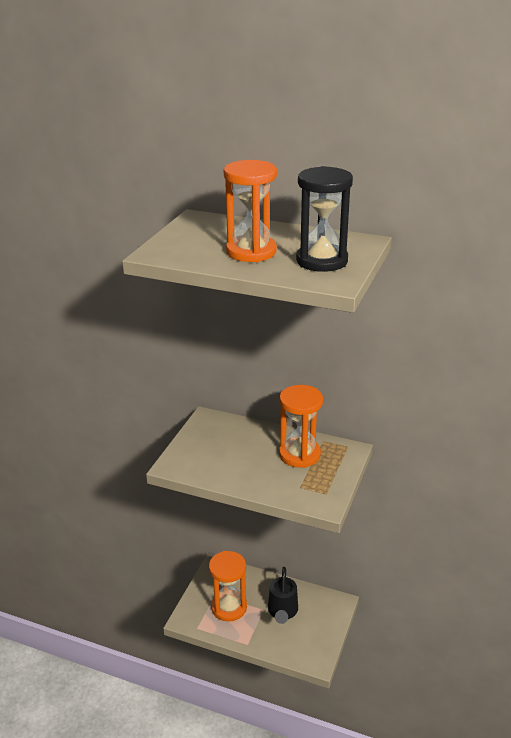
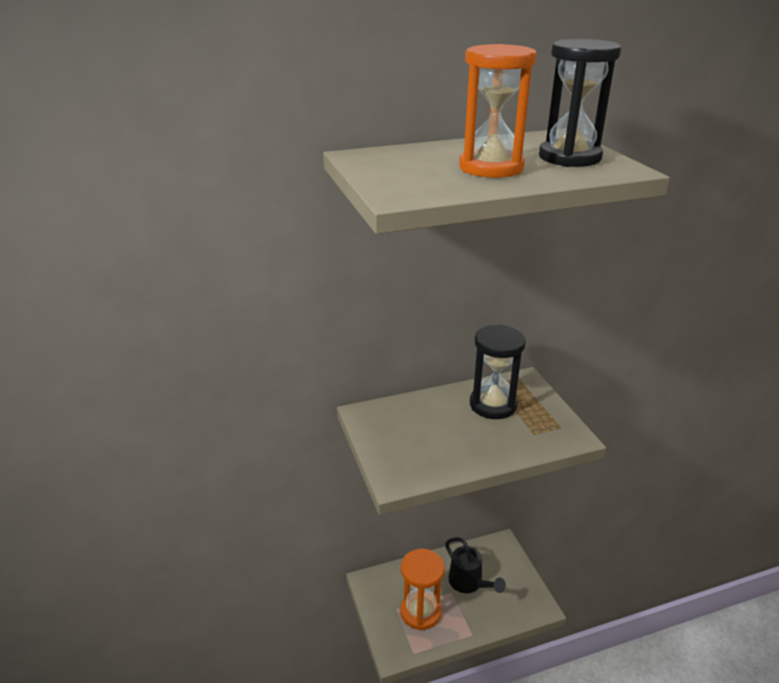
camera: 40 degrees left, 0 degrees up
orange hourglass [279,385,323,468] -> black hourglass [470,324,526,419]

